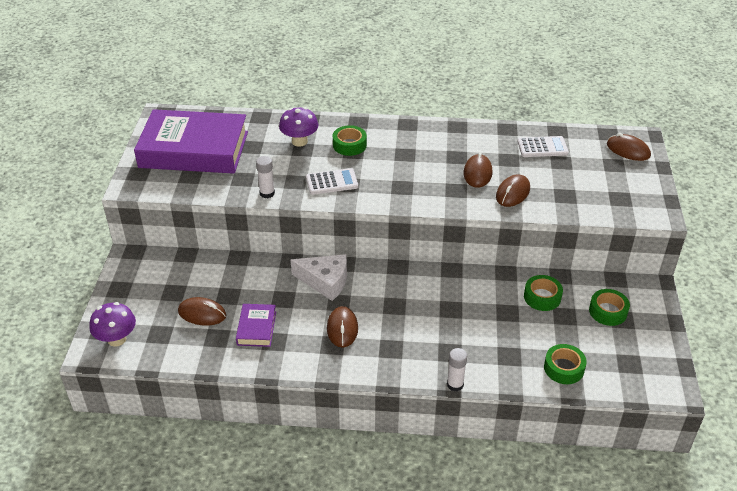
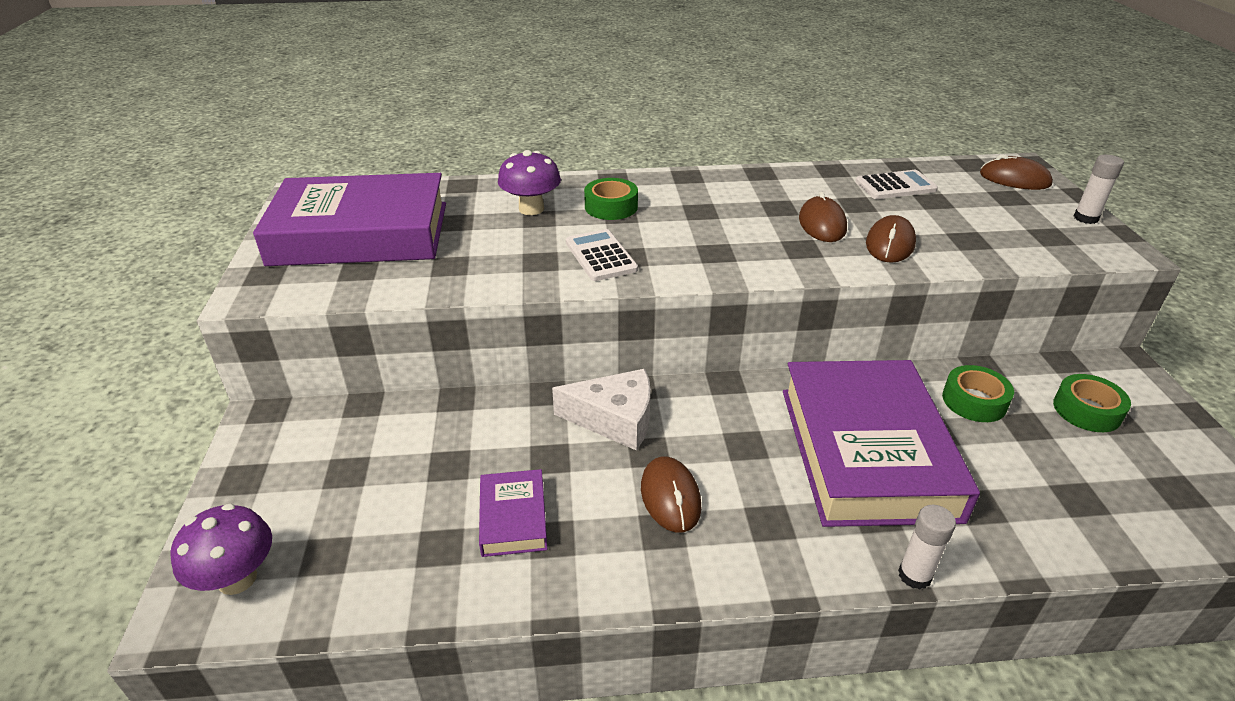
camera: 10 degrees left, 5 degrees down
brown mouse [178,297,226,326] -> none
white glue stick [256,156,275,198] -> white glue stick moved to [1074,155,1124,224]
white calculator [306,168,358,195] -> white calculator turned 90 degrees counterclockwise [566,229,638,281]
green tape [544,344,587,384] -> none
none -> purple book [783,360,980,527]

